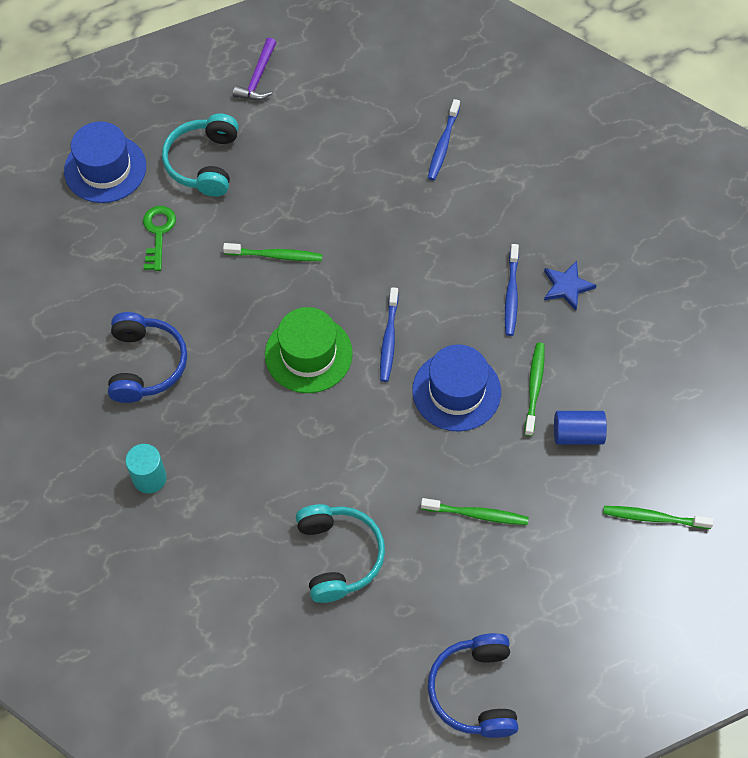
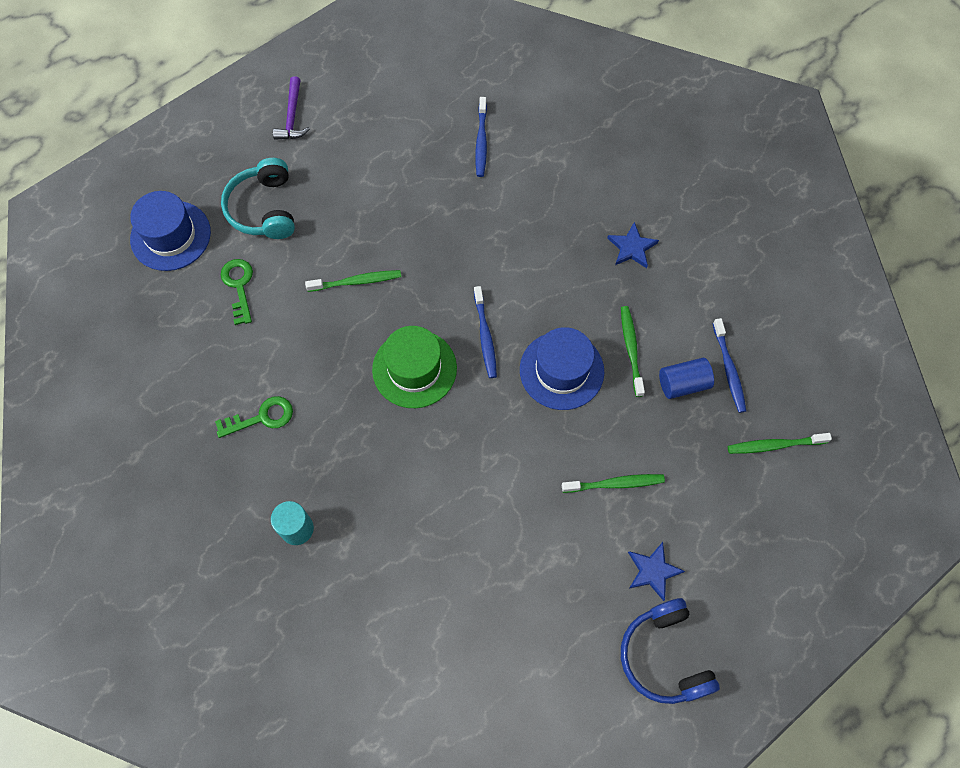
camera: 15 degrees left, 5 degrees up
blue headphones [108,312,187,403] -> green key [215,396,293,438]
turquoise headphones [296,504,385,603] -> none
blue toothbrush [505,244,519,336] -> blue toothbrush moved to [713,318,746,413]
none -> blue star [628,542,685,601]

